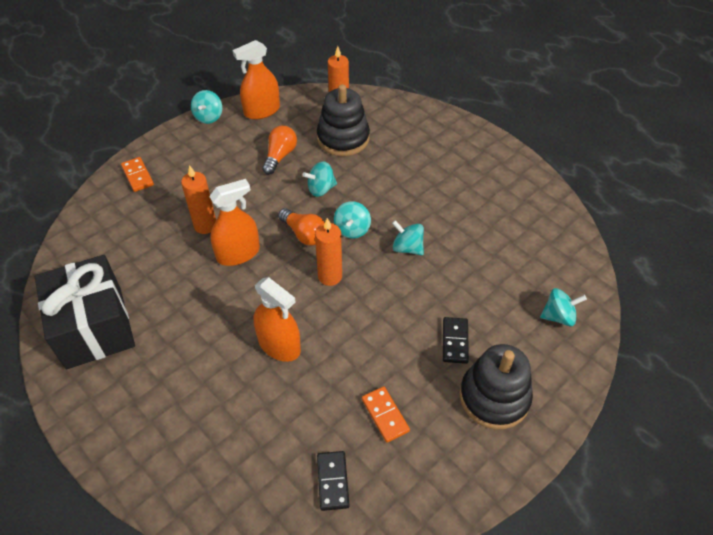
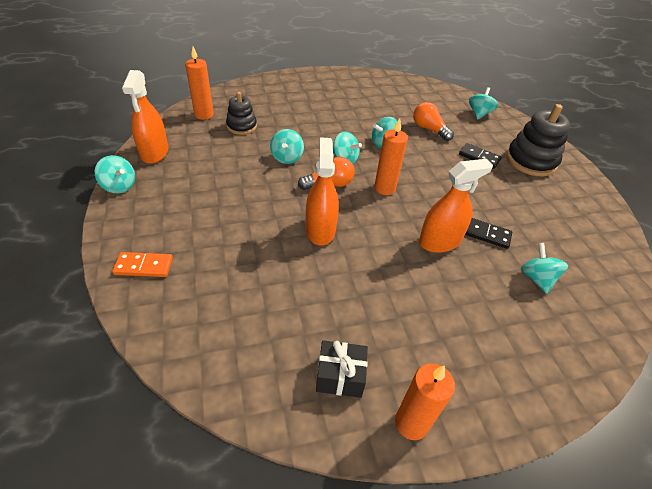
camera: 65 degrees left, 5 degrees down
black gift [35,255,135,370] -> black gift [316,340,368,398], size x0.46
orange candle [181,165,216,234] -> orange candle moved to [395,363,455,440]
orange light bulb [262,126,297,175] -> orange light bulb moved to [413,102,454,141]
black stacking toy [317,84,370,156] -> black stacking toy [226,92,257,135], size x0.61
black domino [317,451,350,511] -> black domino moved to [465,218,512,249]
orange domino [362,386,410,443] -> none
none -> turquoise spinning top [521,243,568,294]

